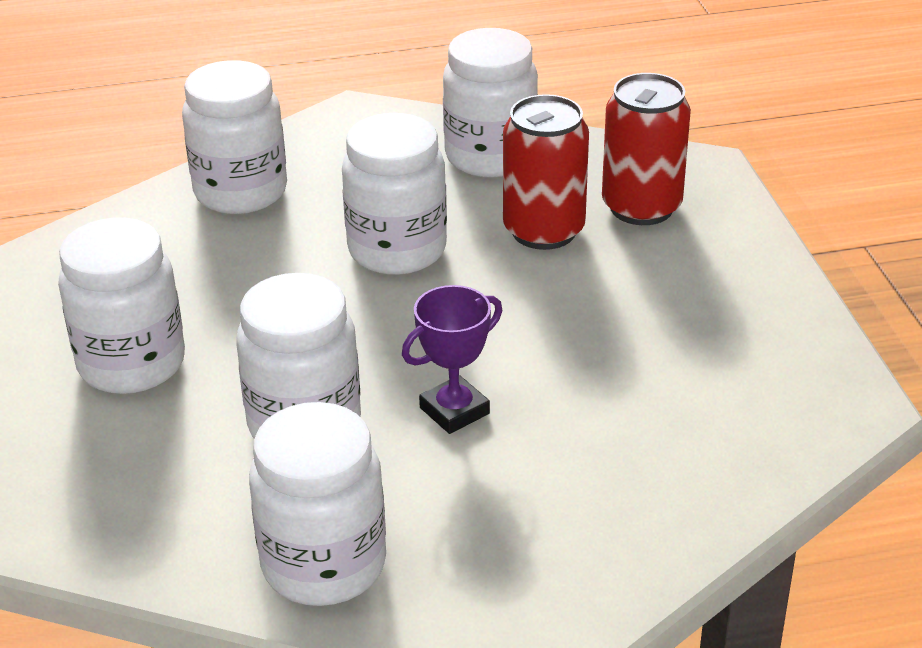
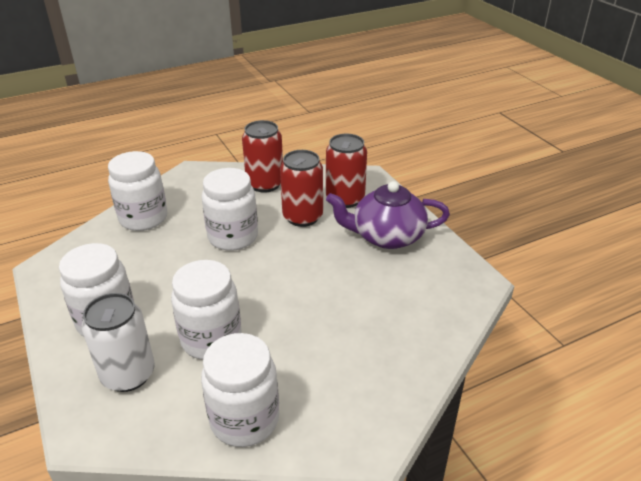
camera: 15 degrees left, 0 degrees up
purple trophy [402,285,502,434] -> none
white jar [443,28,538,177] -> red can [242,120,283,193]
none -> white can [82,293,155,392]
none -> purple teapot [326,181,450,249]

